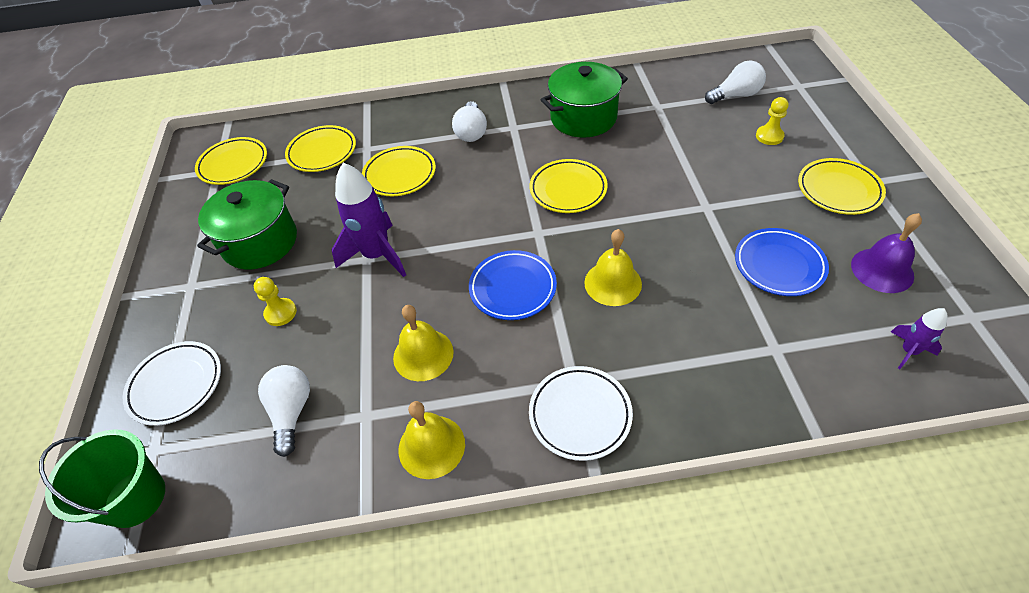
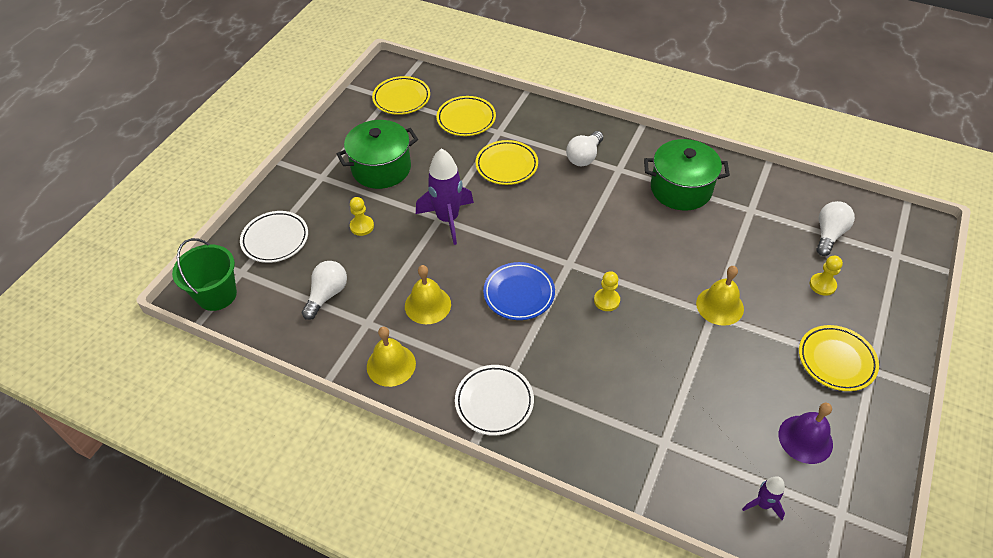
camera: 30 degrees right, 0 degrees up
yellow plate [530,159,608,213] -> none
yellow bell [584,229,642,306] -> yellow bell moved to [696,266,744,326]
white light bulb [705,61,766,104] -> white light bulb turned 75 degrees counterclockwise [817,201,855,256]
blue plate [735,228,829,296] -> none
none -> yellow pawn [594,271,620,311]

